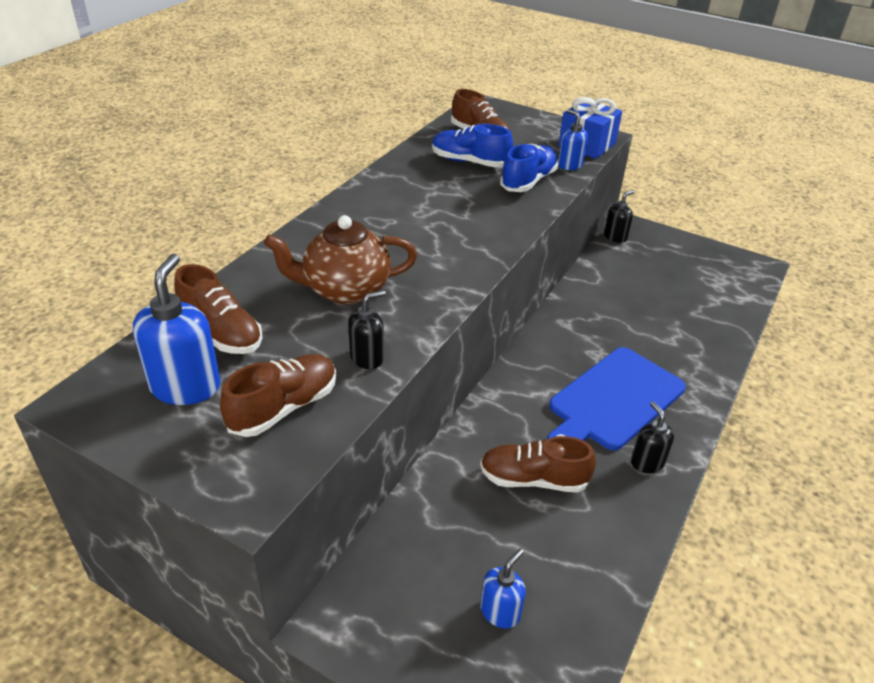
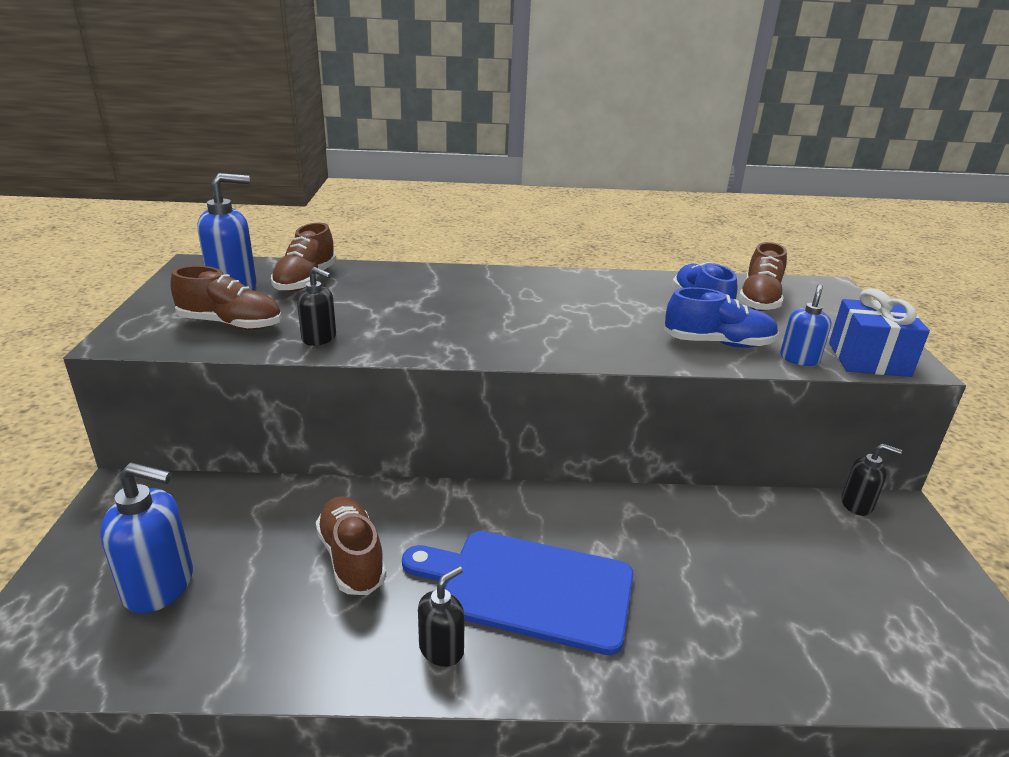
camera: 60 degrees right, 10 degrees down
brown teapot [264,215,417,305] -> none
blue soap dispenser [480,549,526,628] -> blue soap dispenser [100,463,193,613], size x1.68

